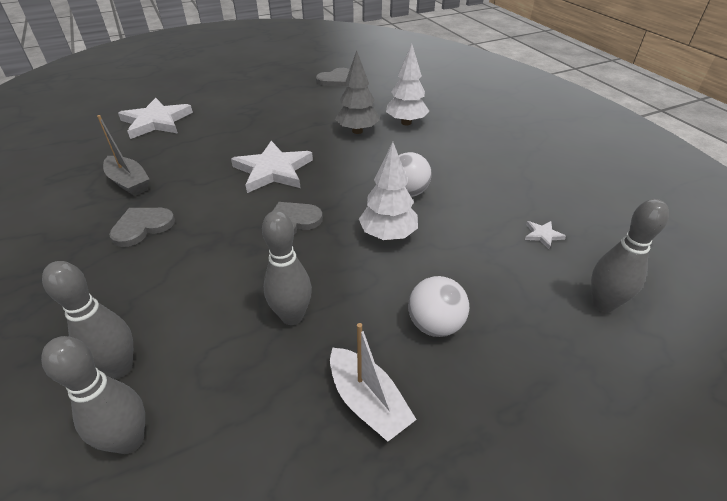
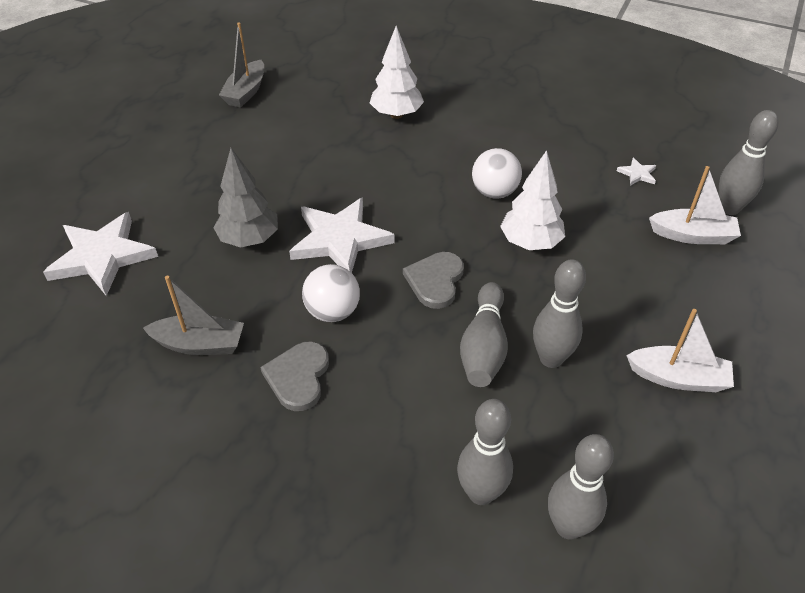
camera: 40 degrees left, 5 degrees up
grey heart [316,68,350,86] -> grey boat [219,22,264,107]
grey tree [335,51,380,134] -> grey tree moved to [213,148,278,247]
white ball [408,276,469,337] -> white ball moved to [302,264,360,322]
none -> grey bowling pin [460,282,508,387]
none -> white boat [649,166,741,244]

